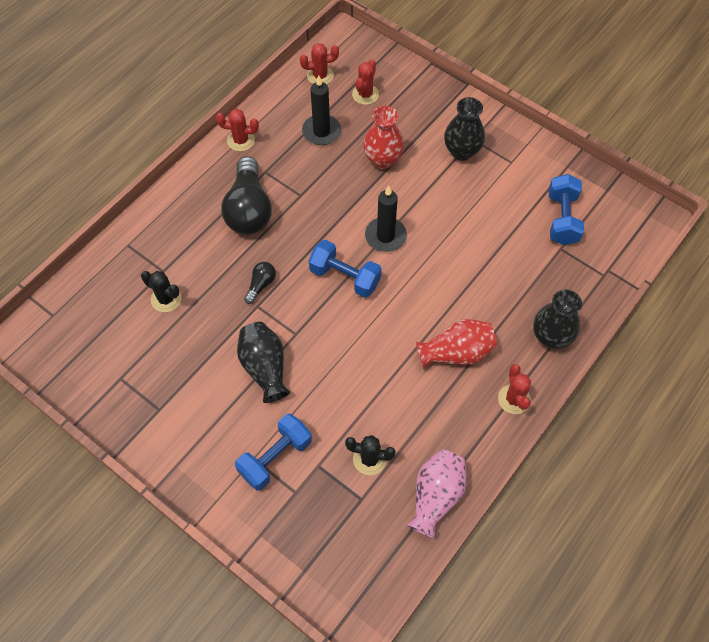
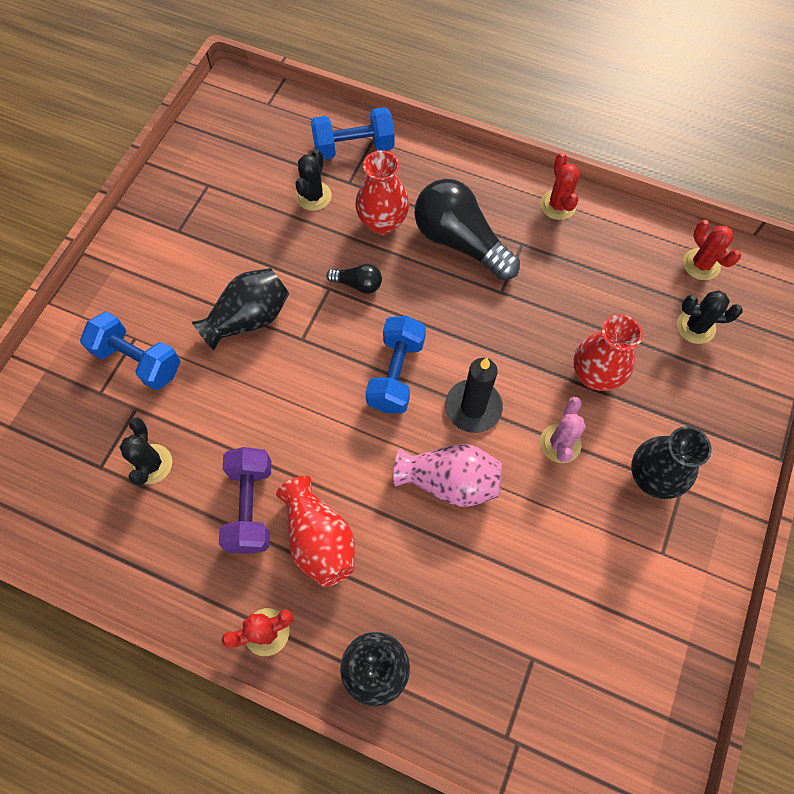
camera: 75 degrees right, 5 degrees up
black light bulb [221,156,272,235] -> black light bulb turned 60 degrees clockwise [414,179,520,280]
black candle [302,76,341,145] -> none
red cactus [352,60,379,105] -> black cactus [677,290,743,344]
pink vase [406,449,467,539] -> pink vase moved to [394,444,502,507]
blue dumbbell [549,174,584,245] -> blue dumbbell moved to [311,107,395,160]
none -> purple dumbbell [219,447,271,554]
none -> red vase [355,151,409,235]
none -> pink cactus [540,397,586,463]

